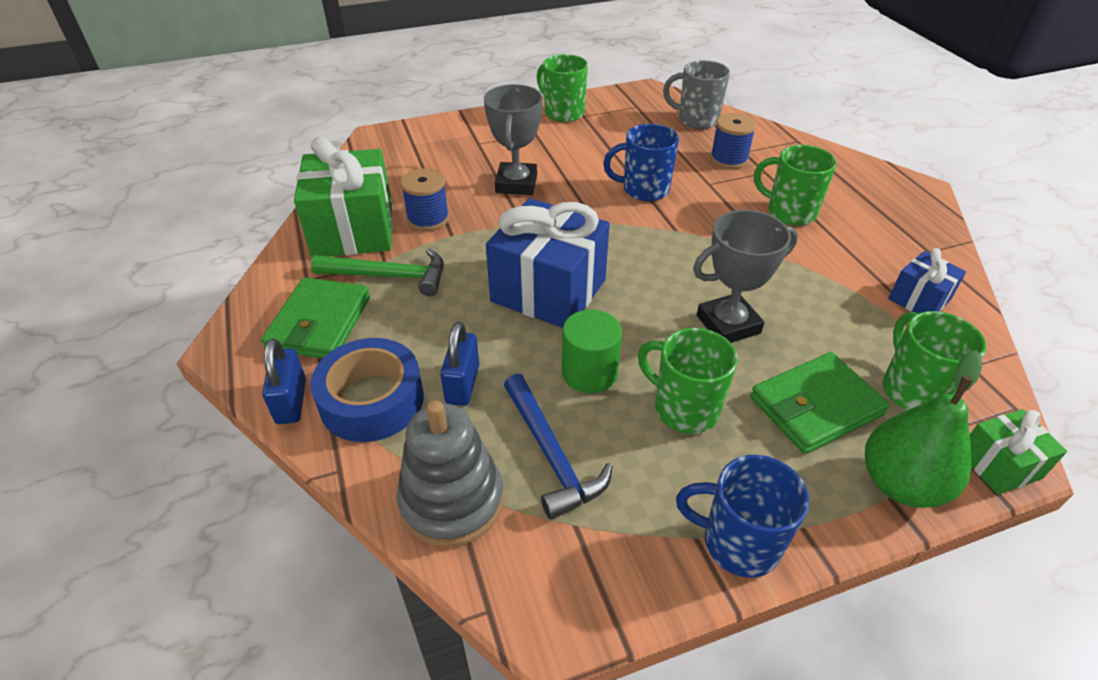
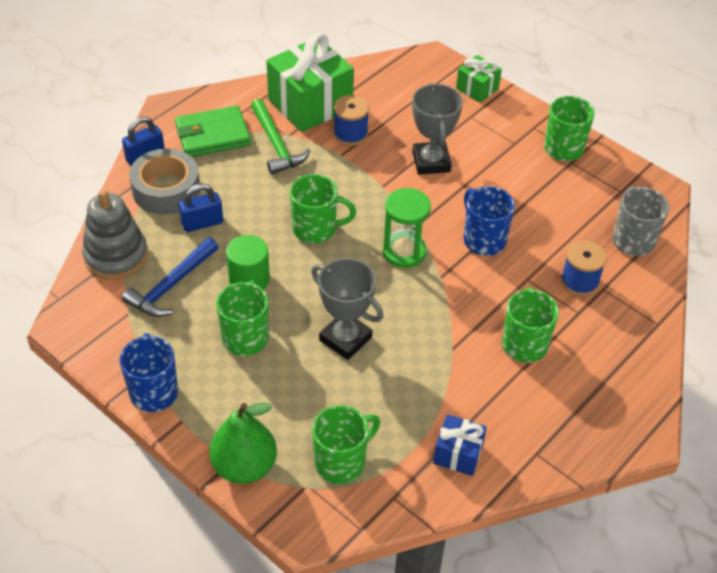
camera: 60 degrees right, 5 degrees up
blue tape [311,338,424,442] -> grey tape [129,149,200,214]
grey trophy [484,84,543,195] -> grey trophy turned 75 degrees counterclockwise [412,83,463,175]
blue gift [486,198,610,328] -> green mug [290,174,356,244]
green wallet [750,352,890,454] -> none
green gift [970,409,1067,495] -> green gift moved to [456,55,502,103]
none -> green hourglass [383,188,431,268]

